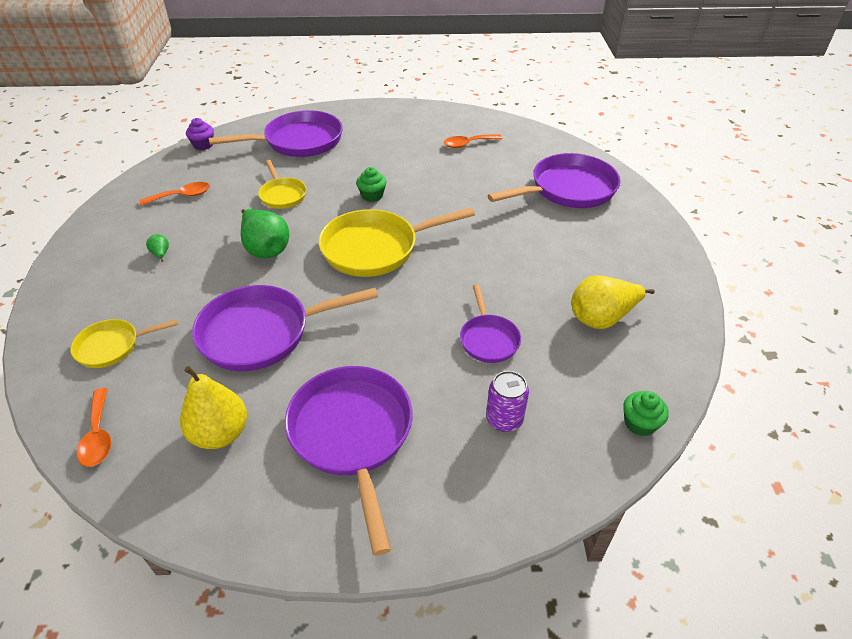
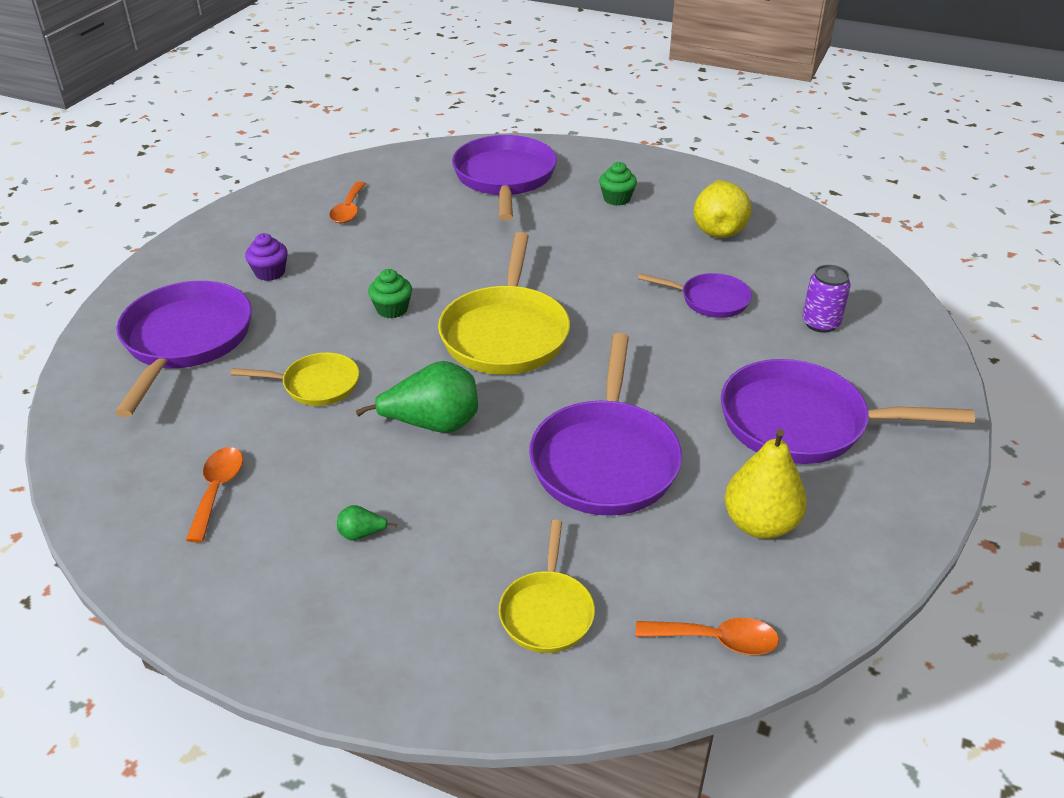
camera: 65 degrees left, 5 degrees down
purple cupcake [186,118,214,150] -> purple cupcake moved to [245,233,288,281]
green cupcake [623,391,669,436] -> green cupcake moved to [599,162,637,206]

